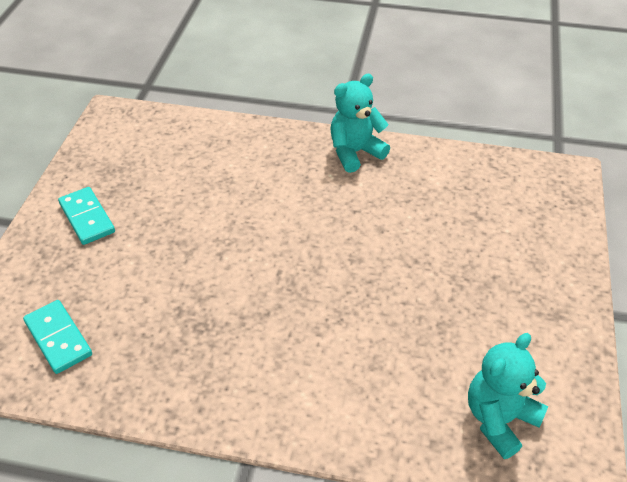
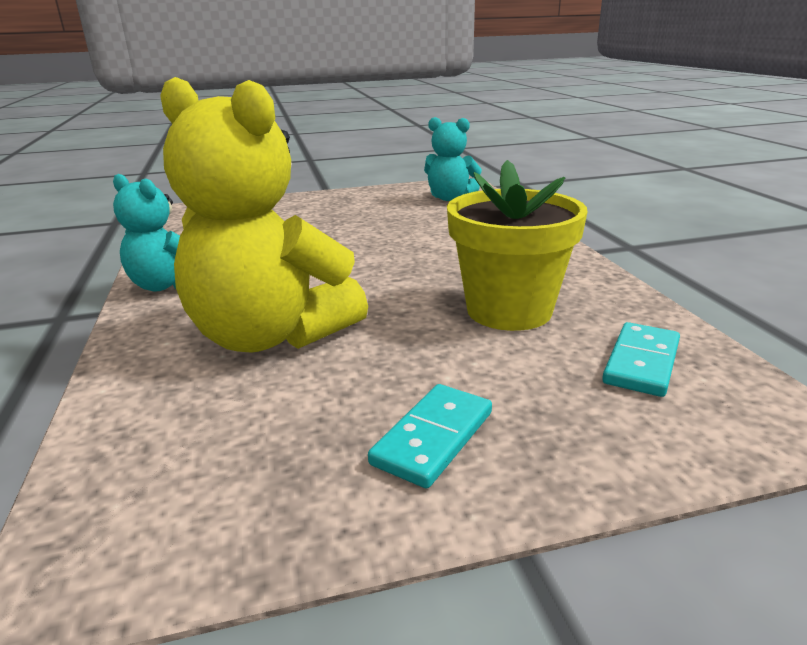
camera: 115 degrees left, 20 degrees down
none -> yellow teddy bear [160,77,368,352]
none -> yellow flower pot [447,160,587,331]

